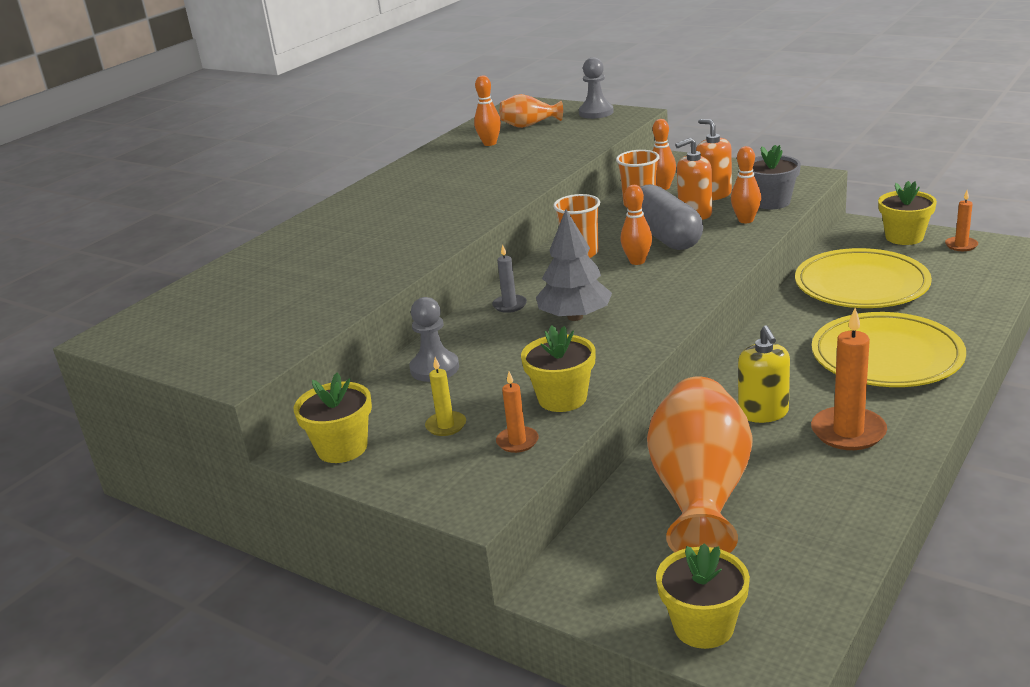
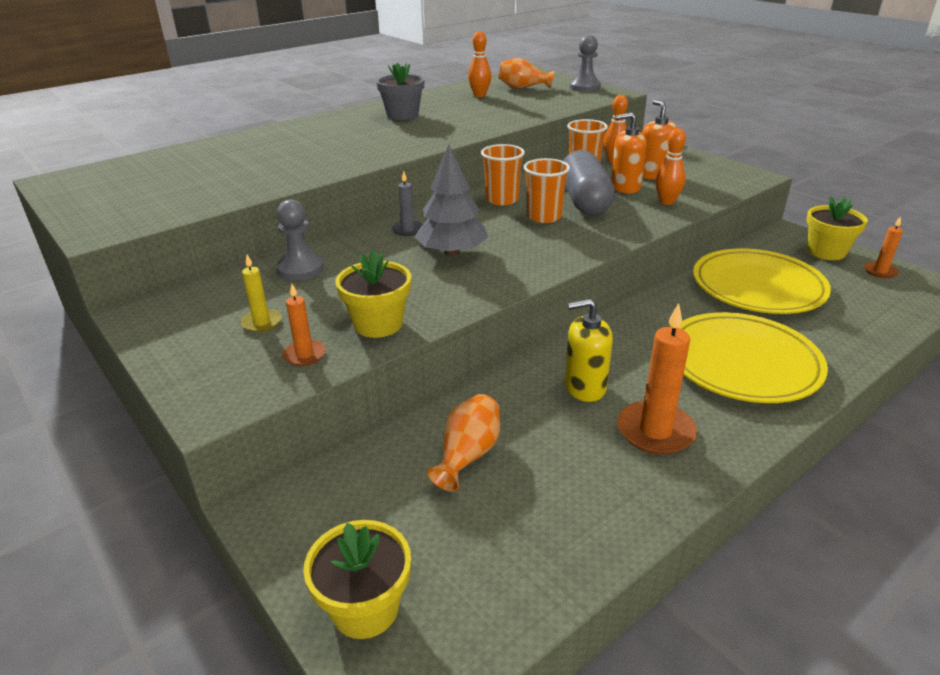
camera: 15 degrees right, 5 degrees up
yellow flower pot [294,373,372,463] -> none
orange bowling pin [620,185,652,265] -> orange cup [524,158,570,223]
orange vase [647,376,752,553] -> orange vase [427,394,500,492], size x0.50
yellow soap dispenser [738,325,790,423] -> yellow soap dispenser turned 75 degrees clockwise [565,299,613,402]
grey flower pot [753,145,801,209] -> grey flower pot moved to [376,62,425,120]

